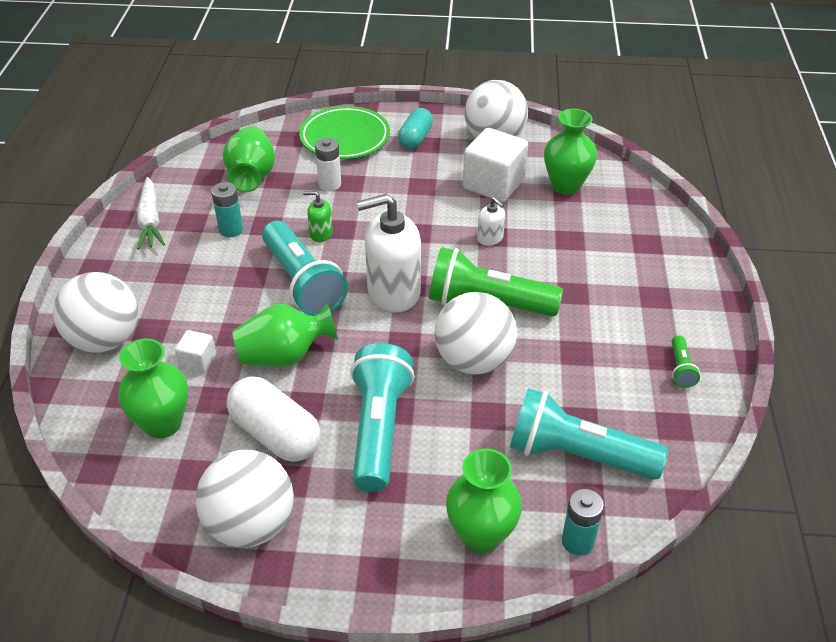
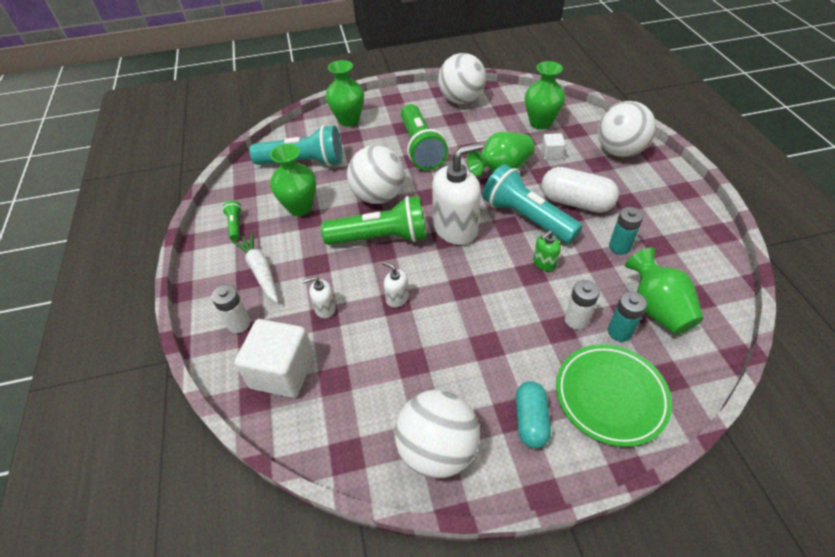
camera: 165 degrees right, 5 degrees up
white carrot [137,177,165,249] -> white carrot moved to [231,232,278,303]
white capsule [226,376,321,462] -> white capsule moved to [541,167,619,213]
green soap dispenser [303,191,333,242] -> green soap dispenser turned 150 degrees clockwise [533,230,561,271]
turquoise flashlight [350,343,414,492] -> green flashlight [401,104,448,170]
white cube [463,128,528,202] -> white cube moved to [235,319,314,398]
green vase [544,109,597,195] -> green vase moved to [270,144,316,216]
turquoise battery [562,489,604,556] -> turquoise battery moved to [608,291,647,342]
none -> white battery [211,285,250,333]
none -> white soap dispenser [303,276,336,318]

